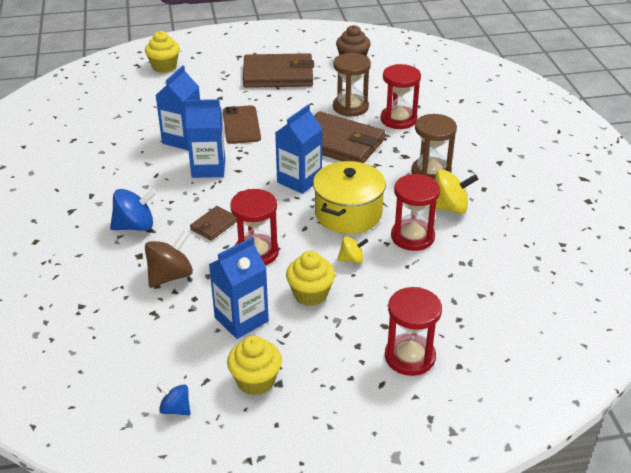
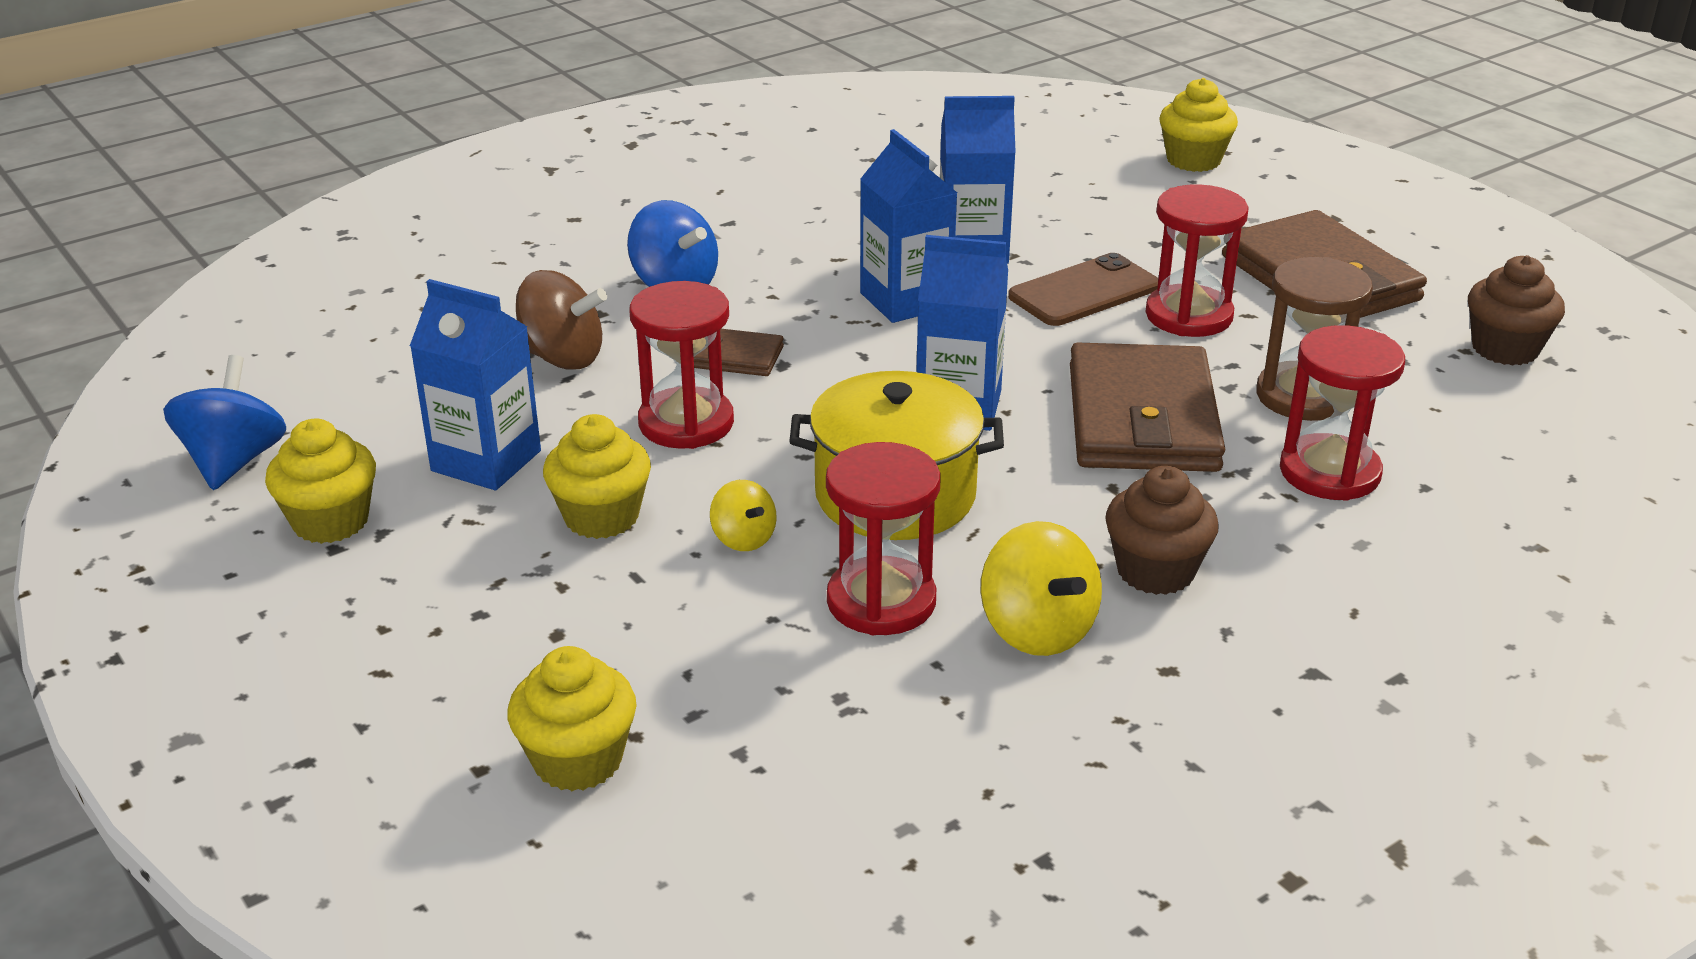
camera: 65 degrees right, 5 degrees down
blue spinning top [157,383,191,416] -> blue spinning top [163,355,286,490], size x1.72
red hourglass [385,287,442,376] -> red hourglass moved to [1146,184,1249,337]
brown hourglass [411,114,457,180] -> brown cupcake [1105,466,1219,595]
none -> yellow cupcake [507,646,637,791]

